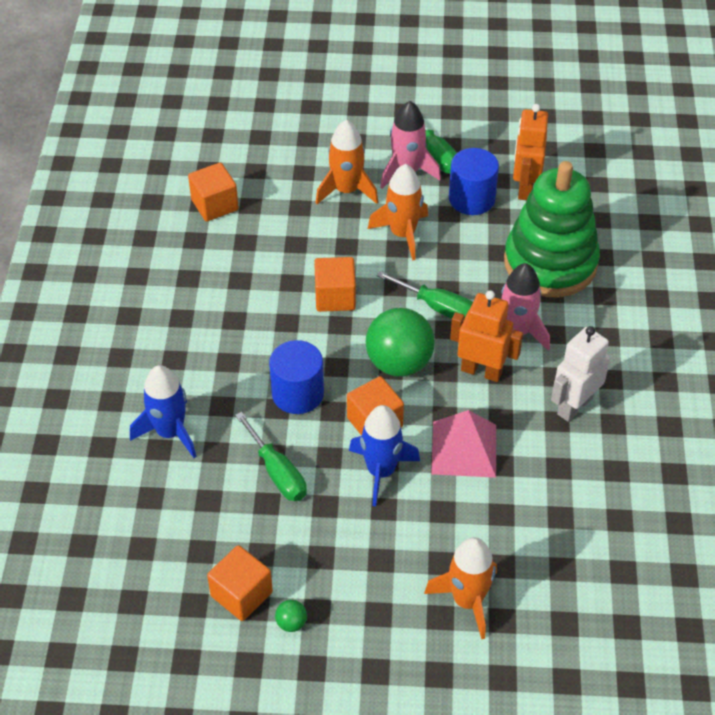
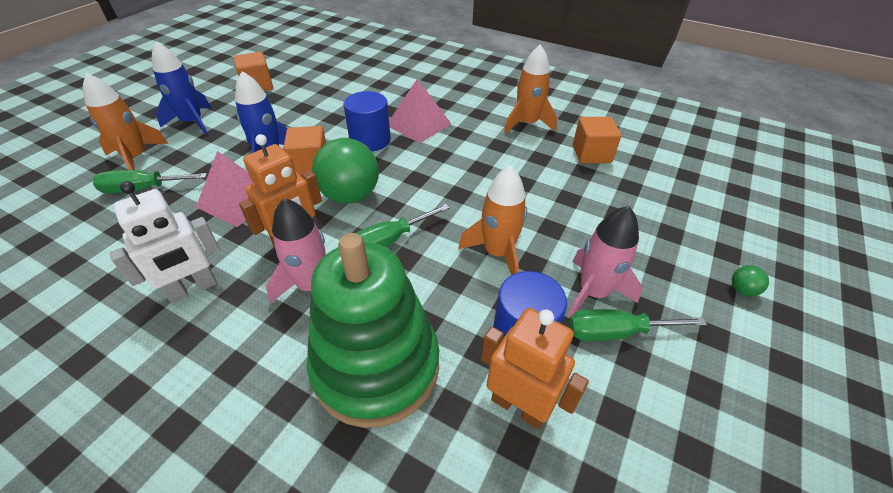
camera: 115 degrees right, 5 degrees down
blue rocket [130,365,197,458] -> blue rocket moved to [152,42,211,135]
green screwdriver [235,412,307,501] -> green screwdriver moved to [93,170,207,193]
green ball [275,600,307,632] -> green ball moved to [732,265,769,296]
orange cube [314,257,356,312] -> none
orange rocket [316,120,378,204] -> orange rocket moved to [504,44,557,134]
white robot [551,326,610,422] -> white robot turned 75 degrees clockwise [109,181,220,304]
none -> pink pyramid [389,79,451,143]

